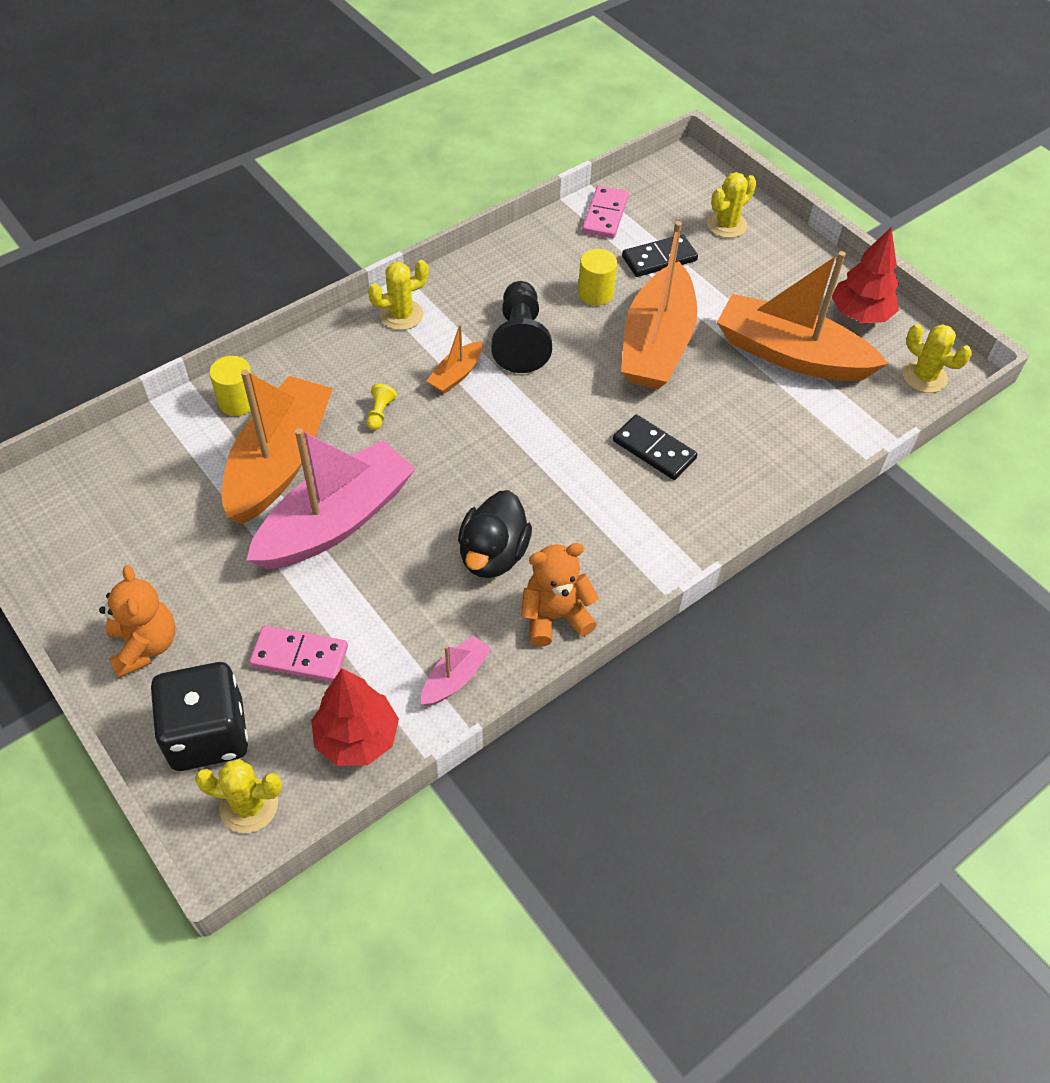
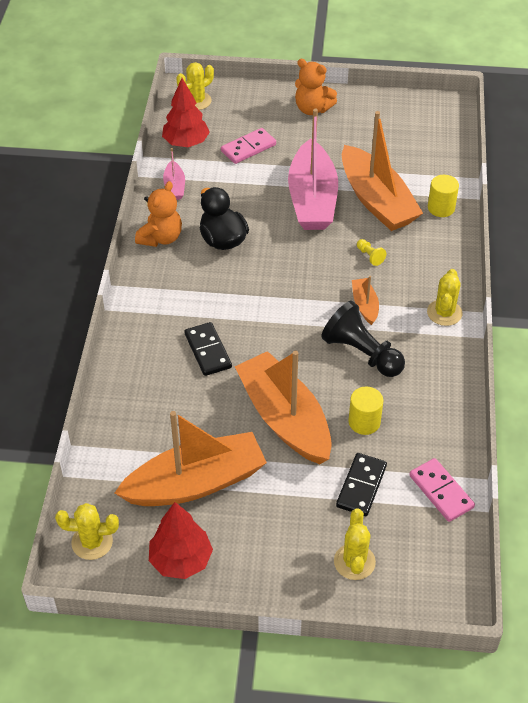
camera: 135 degrees right, 5 degrees down
black dice [151,662,248,771] -> none
black domino [613,415,697,480] -> black domino turned 75 degrees clockwise [184,322,232,376]

